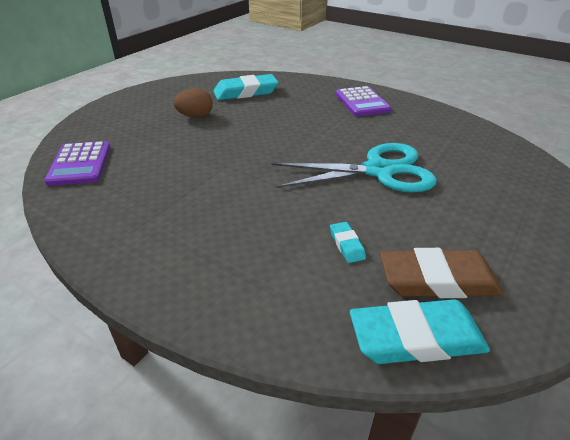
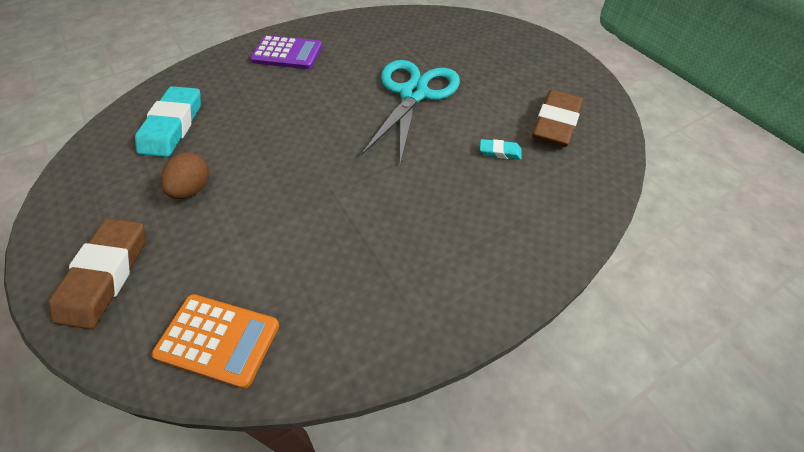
camera: 65 degrees left, 15 degrees up
purple calculator [44,141,110,186] -> orange calculator [152,294,279,389]
turquoise eraser [350,299,490,364] -> none
none -> brown eraser [49,218,145,330]

